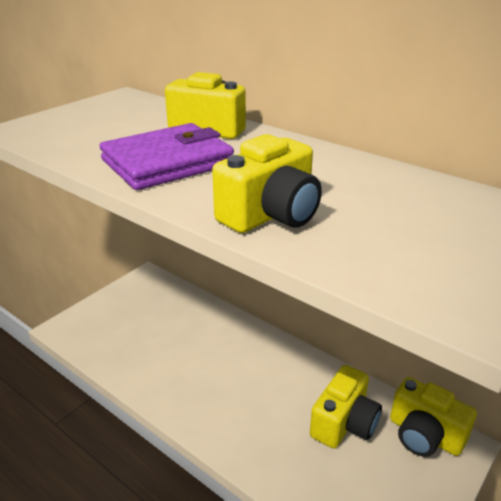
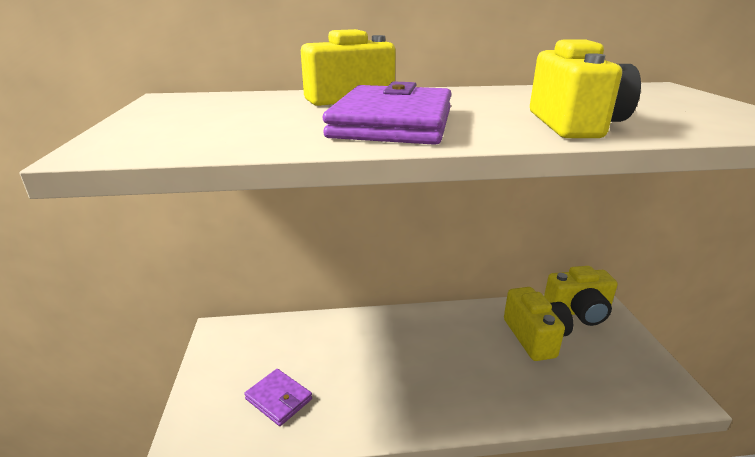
camera: 45 degrees left, 5 degrees down
none -> purple wallet [244,369,312,426]

